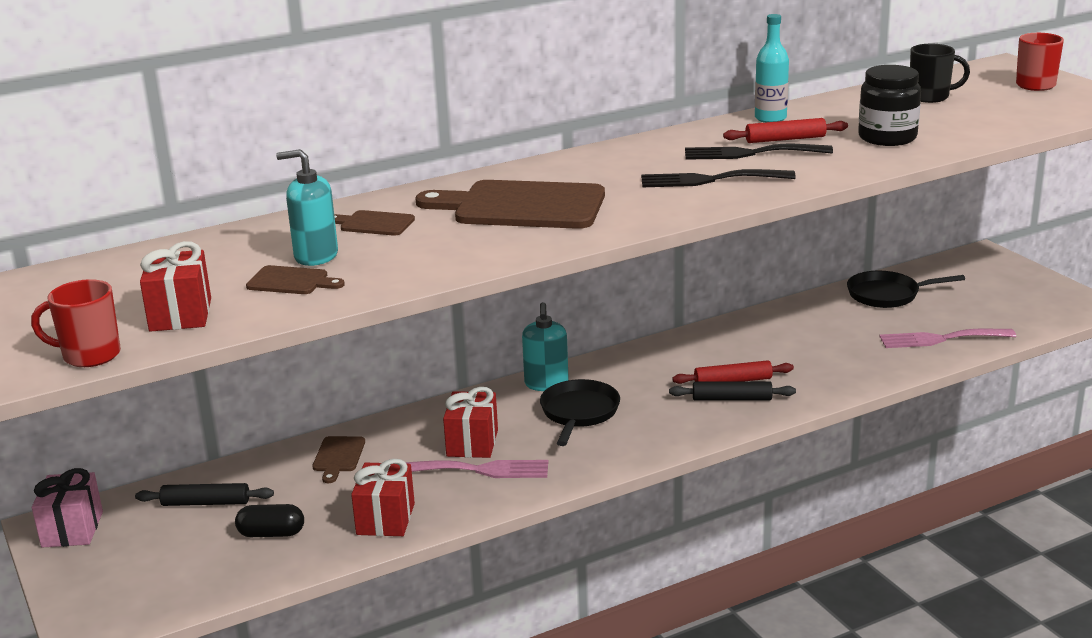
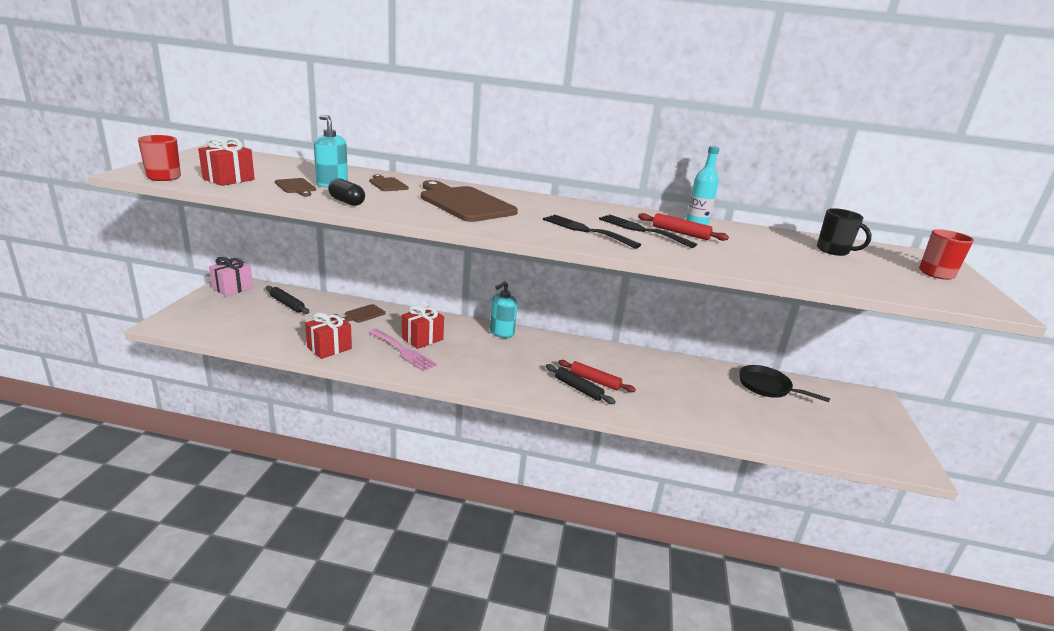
camera: 35 degrees right, 0 degrees up
black capsule [235,504,304,537] -> black capsule moved to [328,178,365,206]
black pan [540,379,620,446] -> none
black jar [858,65,921,146] -> none
pink fork [879,329,1016,348] -> none

